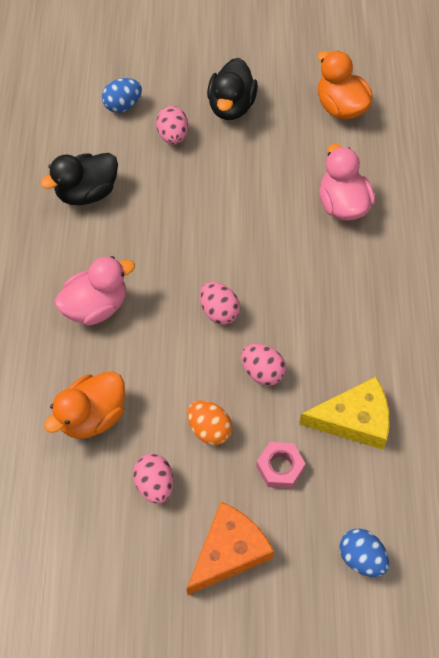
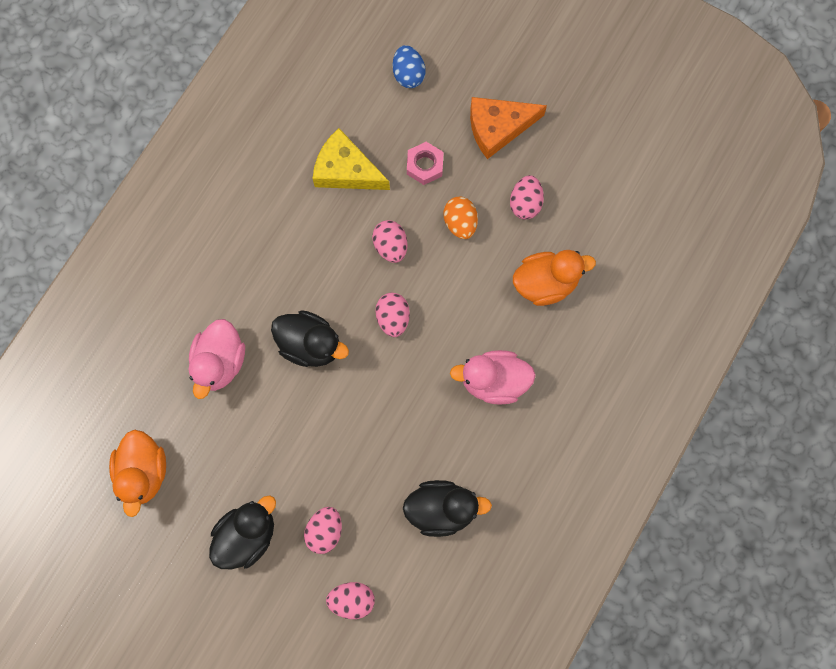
camera: 150 degrees left, 15 degrees up
blue egg [102,78,142,113] -> pink egg [326,582,375,619]
none -> black duck [271,310,349,367]

